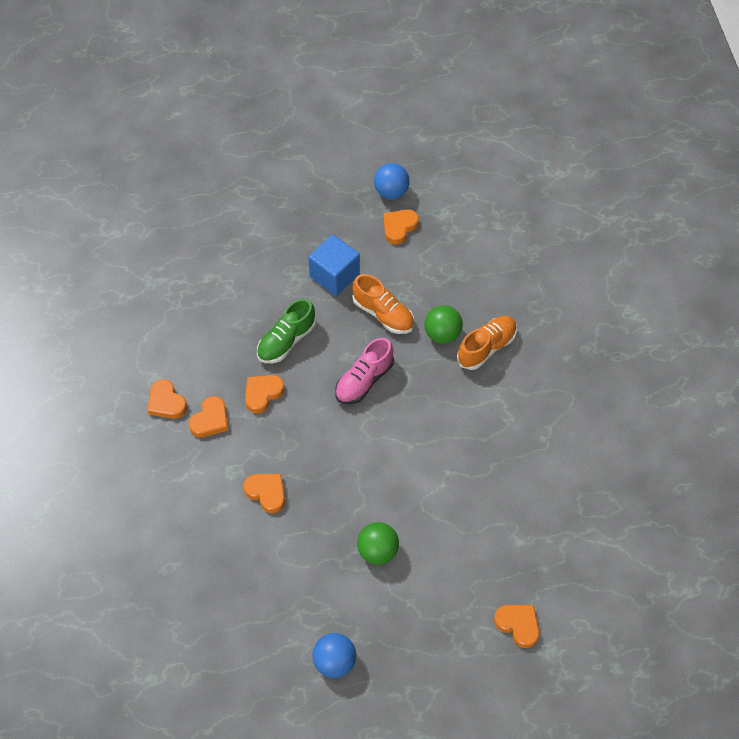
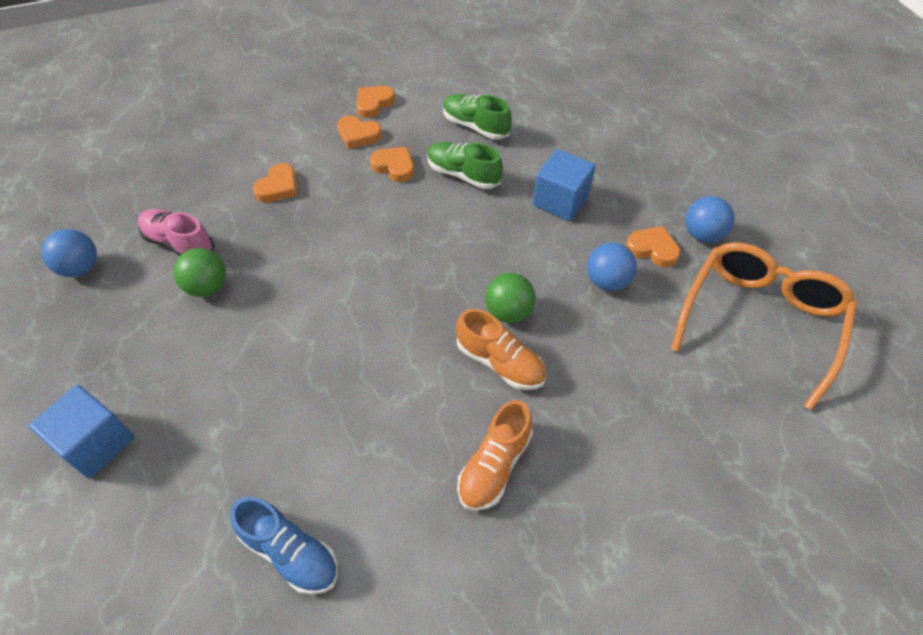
camera: 80 degrees right, 5 degrees down
pink shoe [335,338,394,404] -> pink shoe moved to [138,209,215,256]
orange shoe [352,274,414,334] -> orange shoe moved to [457,400,533,511]
orange heart [494,605,539,648] -> blue cube [29,385,134,478]
none -> blue shoe [230,497,338,595]
none -> green shoe [443,94,512,140]
none -> blue ball [587,242,637,291]
none -> orange glasses [671,242,857,410]

